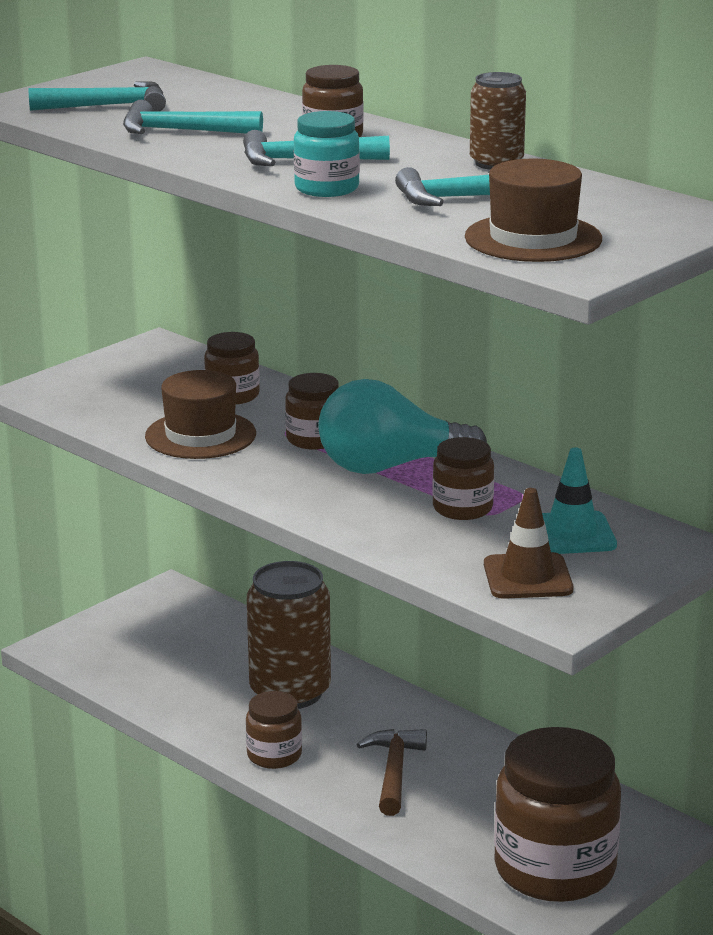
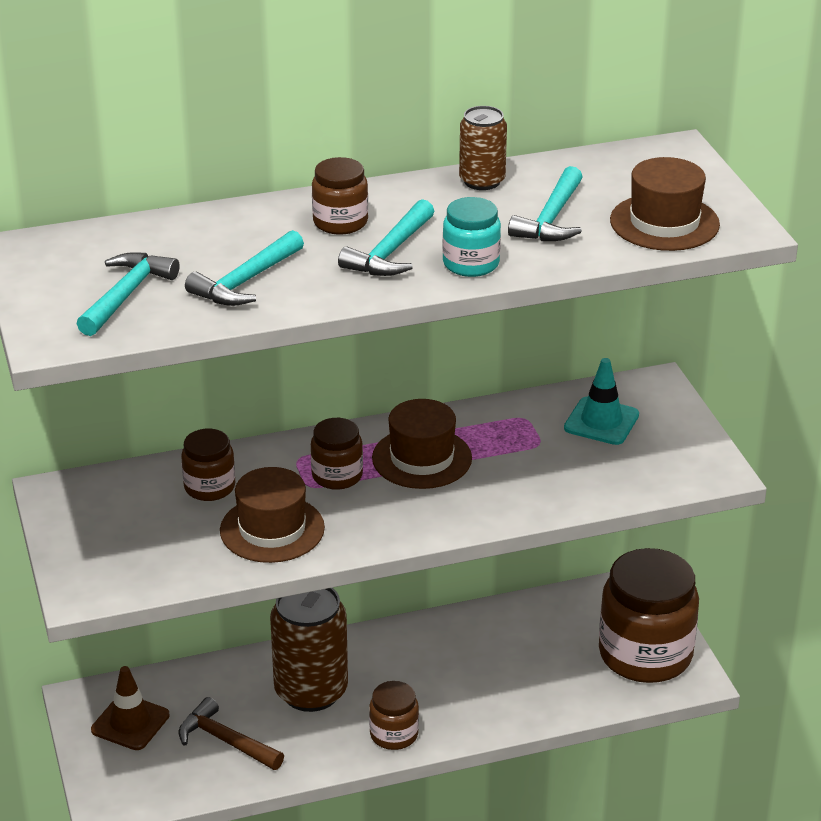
camera: 60 degrees left, 10 degrees up
turquoise light bulb [318,379,487,474] -> brown hat [372,399,472,489]
brown hammer [357,729,427,816] -> brown hammer moved to [179,697,284,770]
brown jar [432,437,494,520] -> none
brown traffic cone [484,488,573,599] -> brown traffic cone moved to [91,666,170,750]

